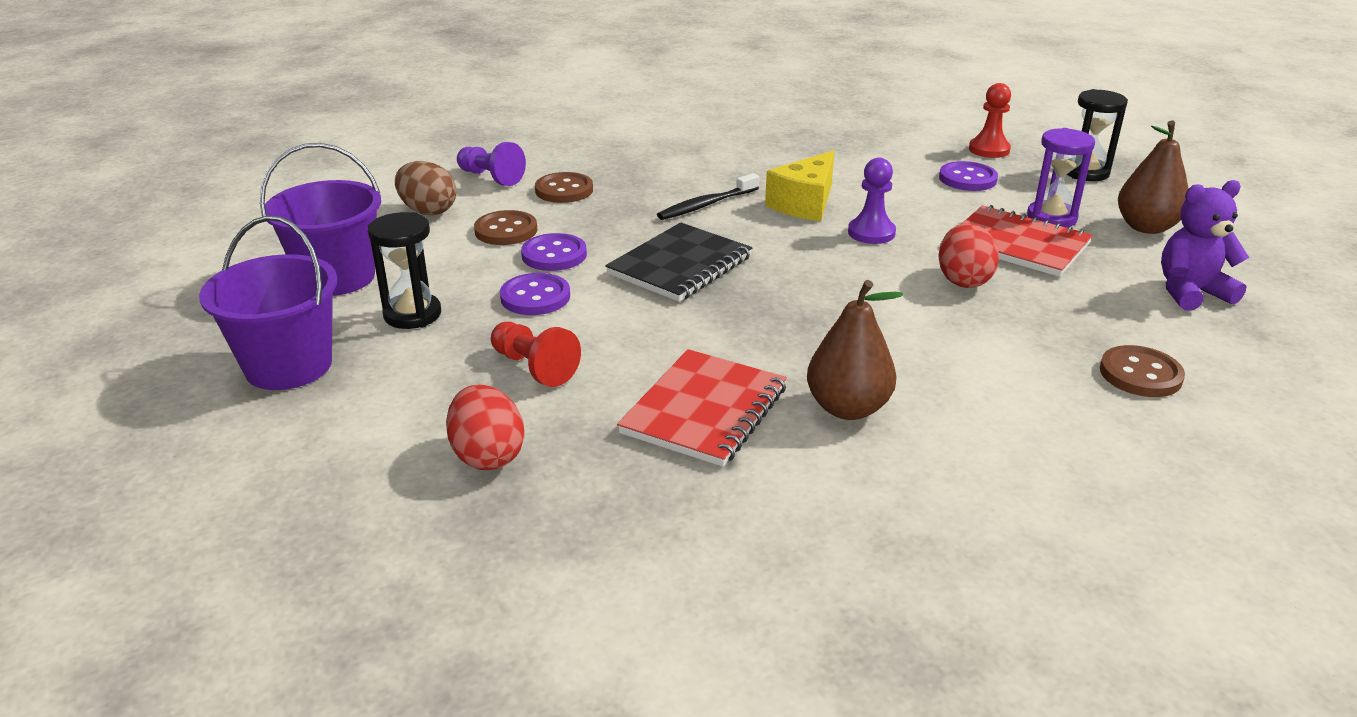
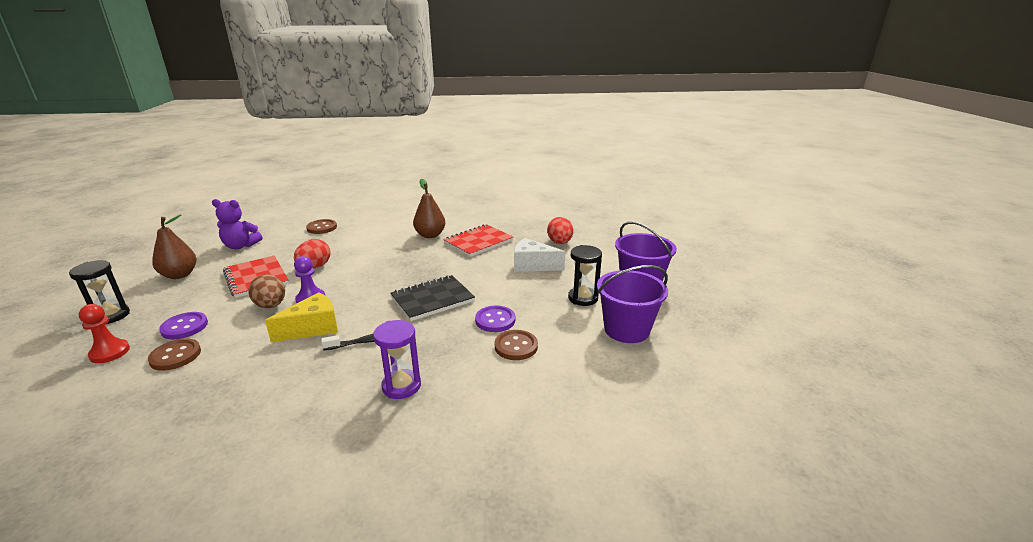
camera: 160 degrees left, 5 degrees down
brown egg [395,161,456,215] -> brown egg moved to [248,274,285,308]
purple pawn [457,142,526,186] -> none
red pawn [491,322,581,387] -> white cheese [514,238,565,272]
purple button [500,273,570,315] -> none
brown button [535,172,593,203] -> brown button moved to [148,339,201,371]
purple hourglass [1027,128,1095,227] -> purple hourglass moved to [373,320,421,399]

